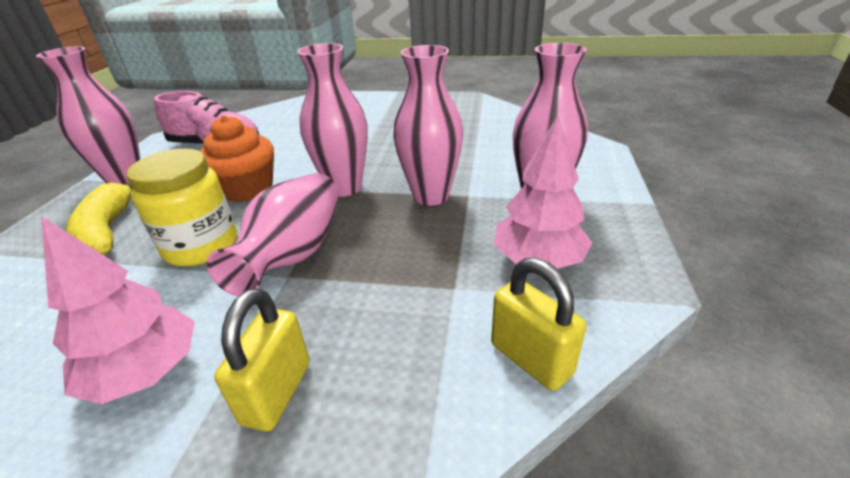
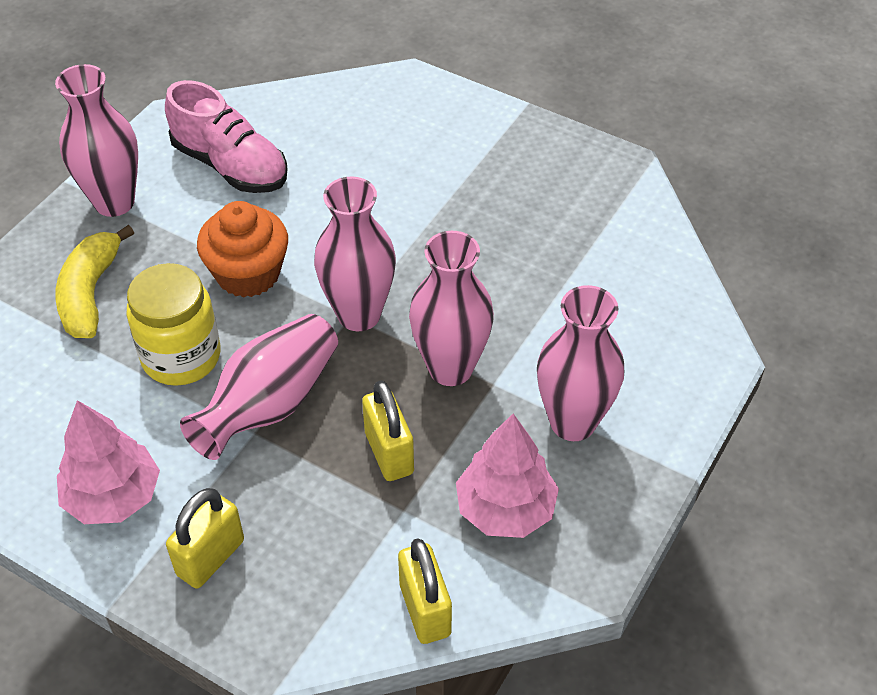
camera: 20 degrees right, 15 degrees up
none -> yellow padlock [362,380,414,481]

